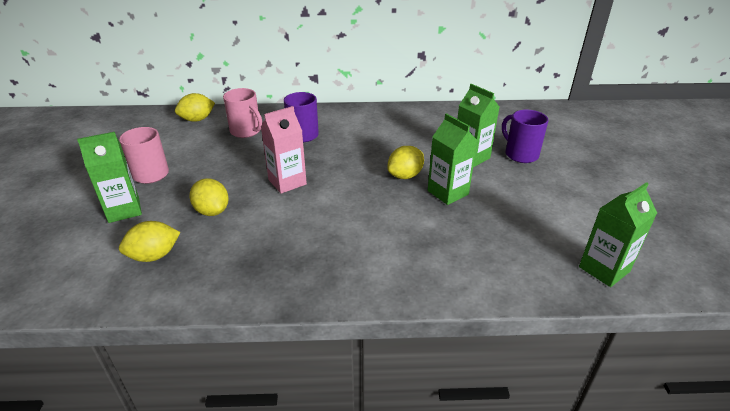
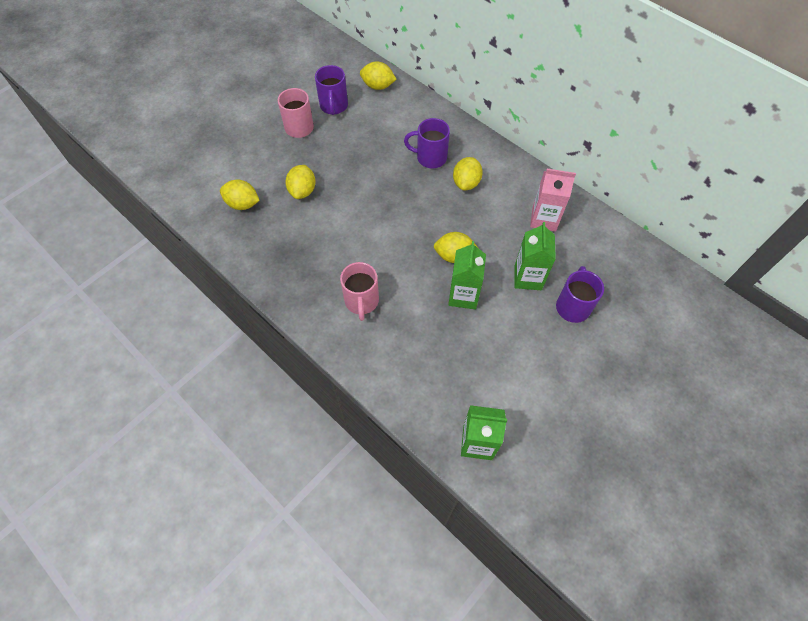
camera: 45 degrees right, 25 degrees up
green carton [77,132,142,223] -> none
pink mug [223,88,263,138] -> pink mug moved to [340,262,379,321]
pink carton [261,106,307,194] -> pink carton moved to [530,169,576,231]
none -> purple mug [315,65,348,115]
none -> yellow lemon [453,157,483,190]

